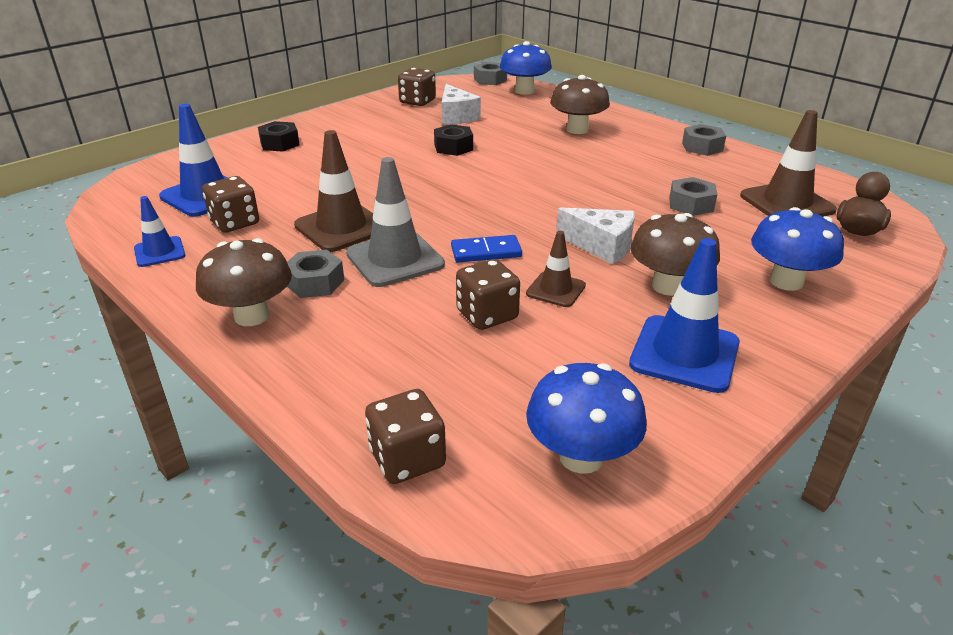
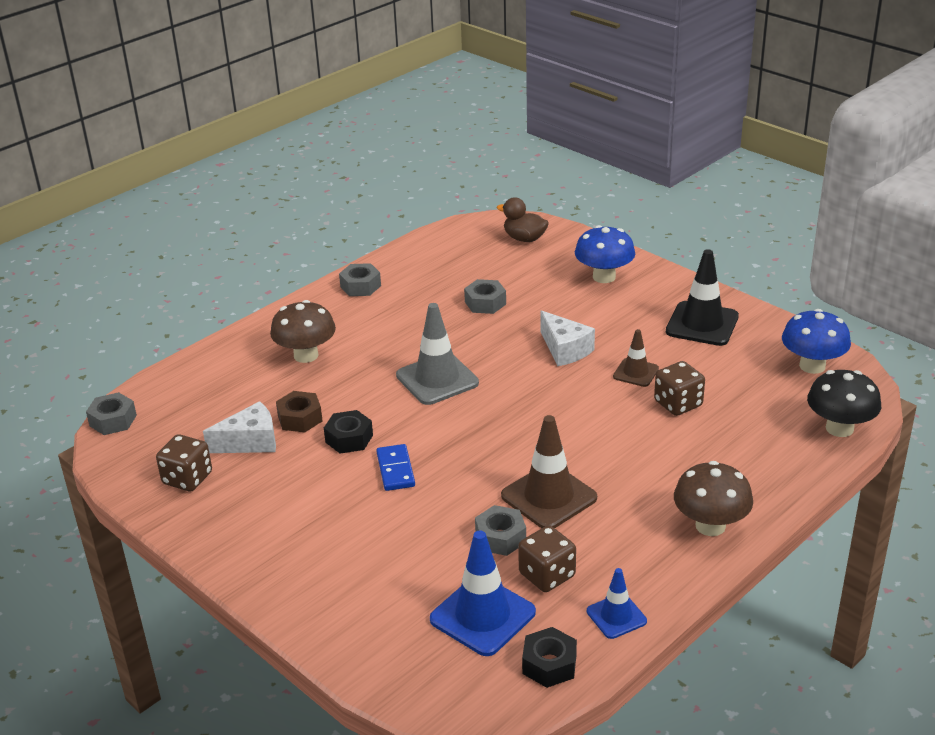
camera: 90 degrees left, 0 degrees up
black nut [258,121,300,152] -> black nut moved to [522,627,577,688]
grey nut [287,250,344,298] -> grey nut moved to [475,505,526,556]
grey traffic cone [346,157,445,287] -> grey traffic cone moved to [396,303,479,405]
brown dice [365,389,446,484] -> black mushroom [807,370,881,437]
blue domino [451,235,522,263] -> blue domino moved to [376,444,415,491]
blue mushroom [500,41,552,95] -> none
white cheese [556,207,635,265] -> white cheese turned 120 degrees clockwise [541,310,595,366]
blue traffic cone [629,238,740,393] -> black traffic cone [666,249,739,346]
brown mushroom [630,213,720,296] -> none
brown traffic cone [740,110,837,217] -> none
none -> brown nut [276,391,323,432]

